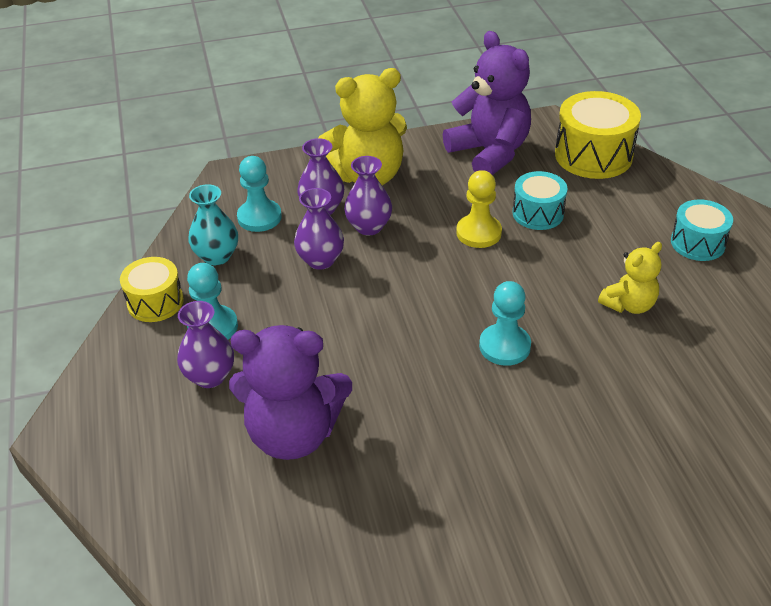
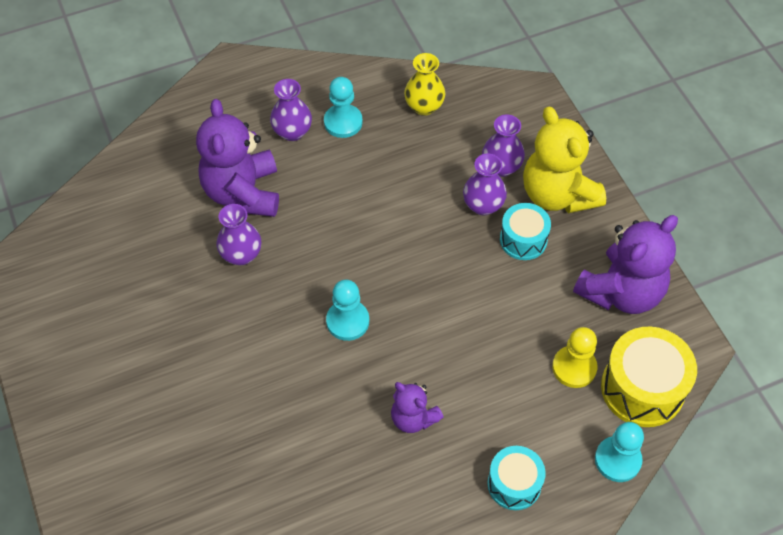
camera: 80 degrees right, 15 degrees up
yellow drum [120,257,184,322] -> none
turquoise vase [188,184,238,265] -> yellow vase [404,53,445,116]
turquoise pawn [237,156,282,232] -> turquoise pawn moved to [595,422,644,482]
purple vase [294,188,344,270] -> purple vase moved to [216,204,261,265]
yellow pawn [456,170,502,248] -> yellow pawn moved to [552,327,598,388]
turquoise drum [513,171,568,230] -> turquoise drum moved to [500,203,551,260]
yellow teddy bear [598,242,662,314] -> purple teddy bear [391,382,444,433]

